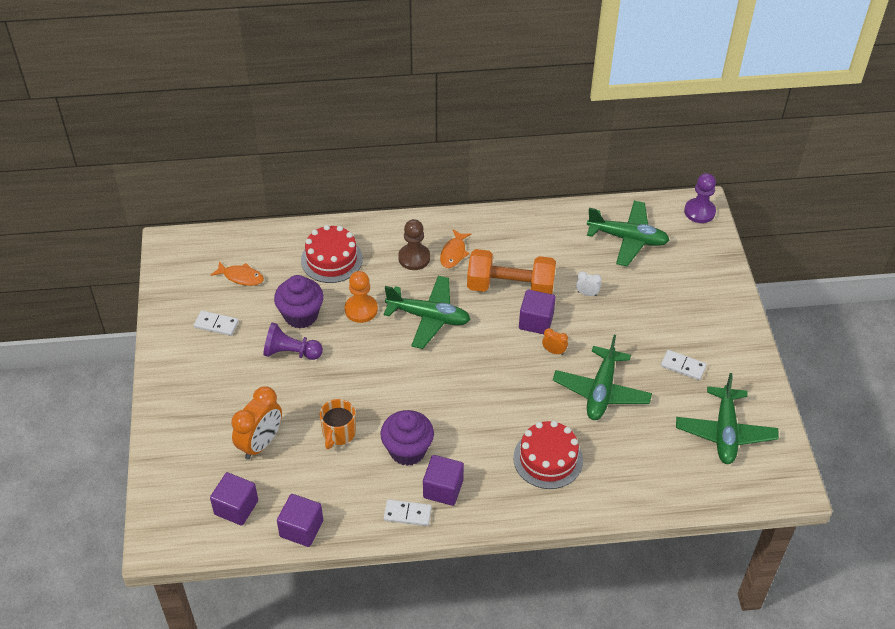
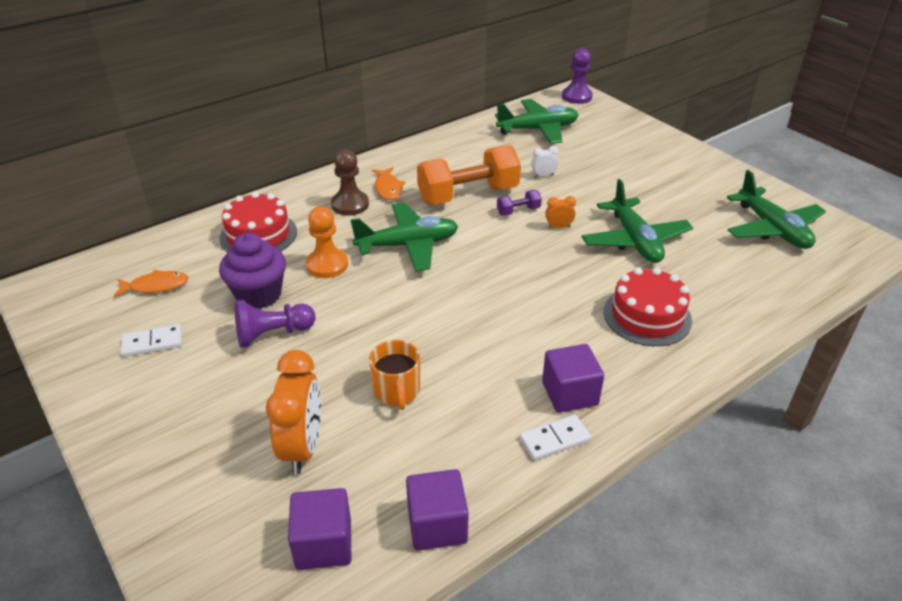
camera: 30 degrees left, 10 degrees down
purple cupcake [380,410,434,466] -> none
purple cube [519,289,556,334] -> purple dumbbell [497,190,542,216]
white domino [661,350,707,380] -> none

